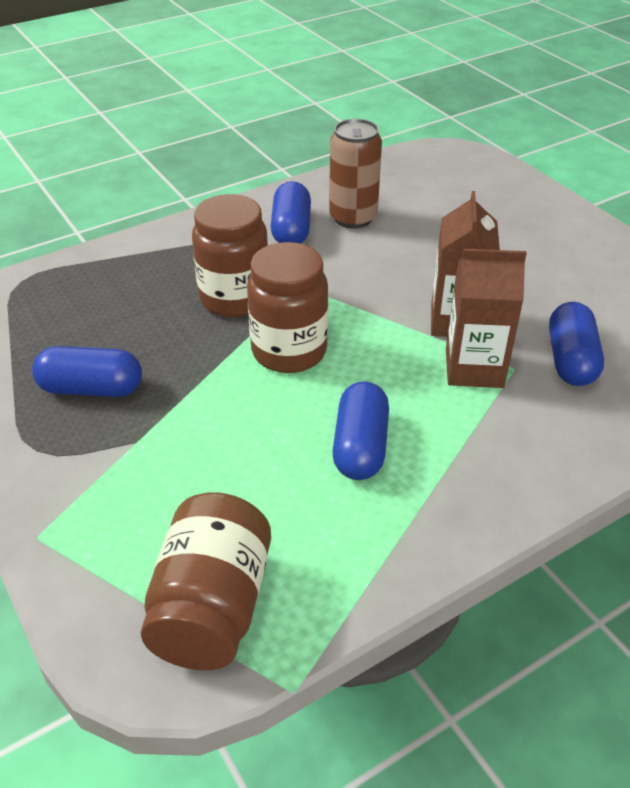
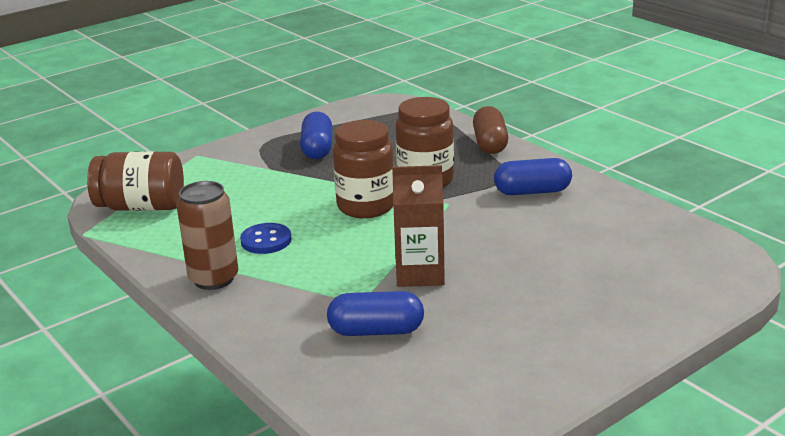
camera: 85 degrees right, 15 degrees down
brown can [329,119,382,229] -> brown can moved to [176,181,238,290]
blue capsule [332,382,389,480] -> blue button [240,223,292,254]
brown carton [446,249,527,388] -> none
none -> brown capsule [473,106,508,154]

